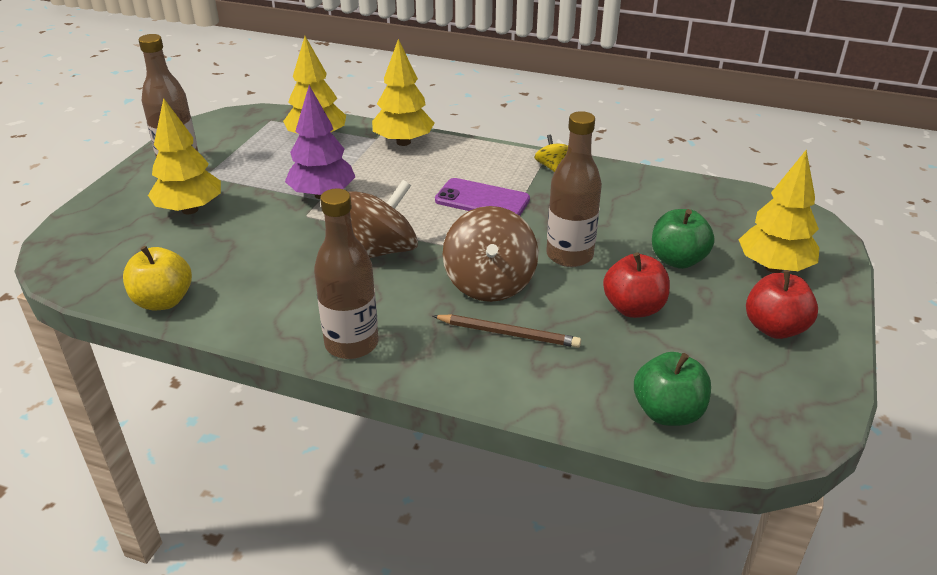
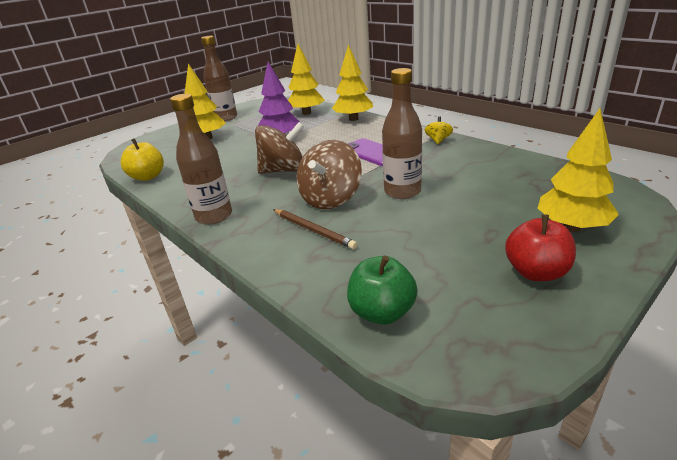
camera: 30 degrees right, 5 degrees down
red apple [603,252,670,318] -> none
green apple [652,209,715,269] -> none

